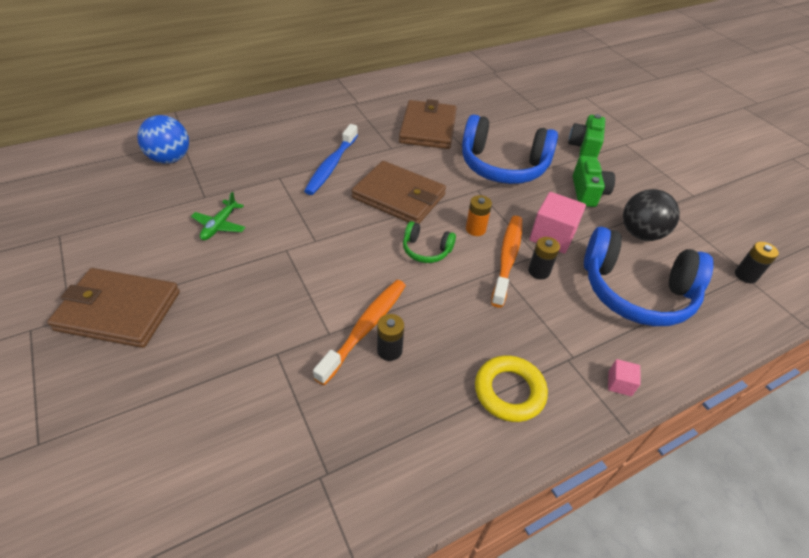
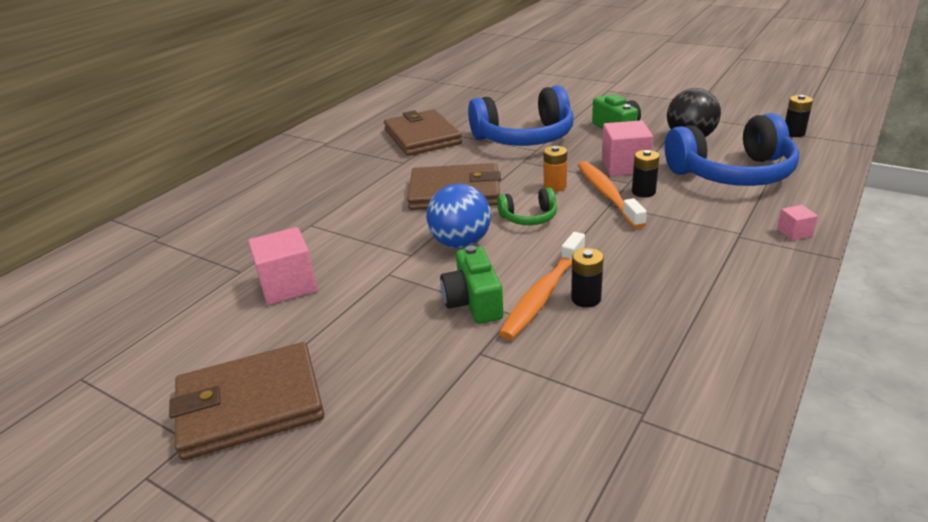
camera: 25 degrees left, 15 degrees down
blue ball [137,115,189,164] -> blue ball moved to [426,184,491,248]
green plane [191,192,246,240] -> pink cube [248,227,317,305]
blue toothbrush [304,124,358,195] -> none
orange toothbrush [313,280,406,385] -> orange toothbrush turned 150 degrees counterclockwise [499,232,585,340]
yellow ring [475,355,548,422] -> none
green camera [568,114,605,157] -> green camera moved to [440,245,503,324]

